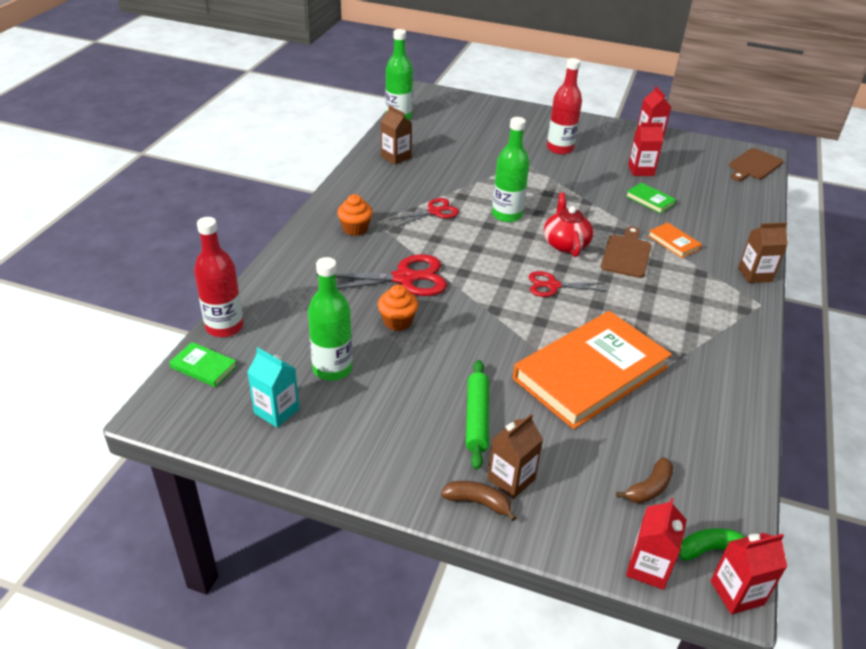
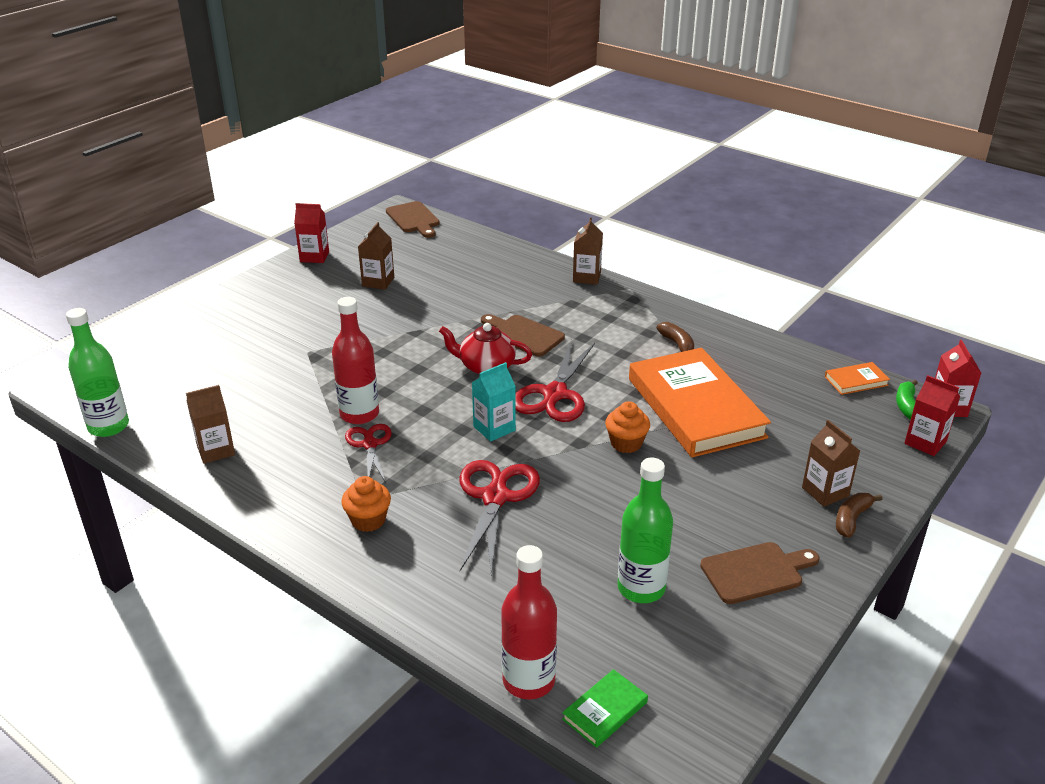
camera: 70 degrees left, 5 degrees down
turquoise carton [247,348,299,428] -> turquoise carton moved to [472,362,516,442]
orange cupcake [378,285,418,331] -> orange cupcake moved to [605,401,650,453]
green rolling pin [466,360,489,470] -> none
green bottle [492,117,530,222] -> none
red scissors [529,271,607,297] -> red scissors [515,340,595,422], size x1.65
red bottle [547,58,582,155] -> red bottle moved to [332,297,379,424]
brown banana [616,457,674,503] -> brown banana moved to [657,322,694,352]
green book [626,183,676,214] -> none
red carton [628,123,663,176] -> brown carton [358,222,394,290]
orange book [648,223,702,258] -> orange book moved to [825,362,890,395]
none -> brown cutting board [700,542,820,604]

